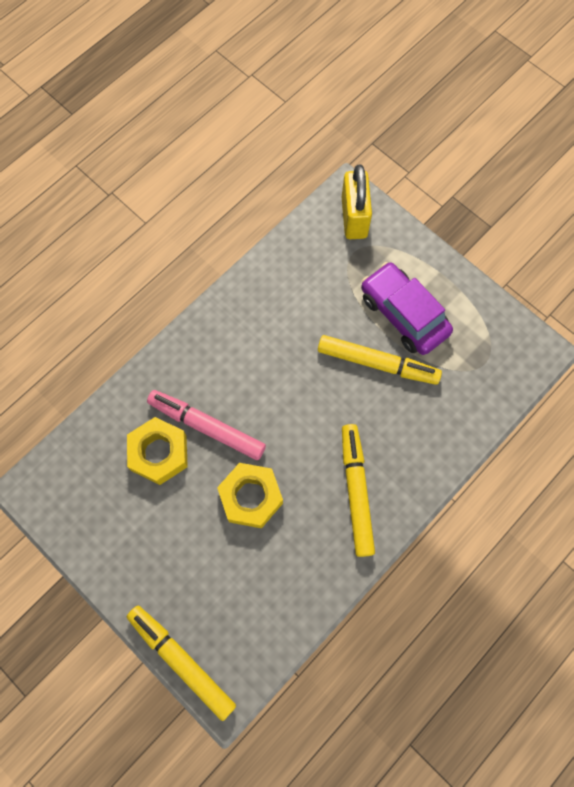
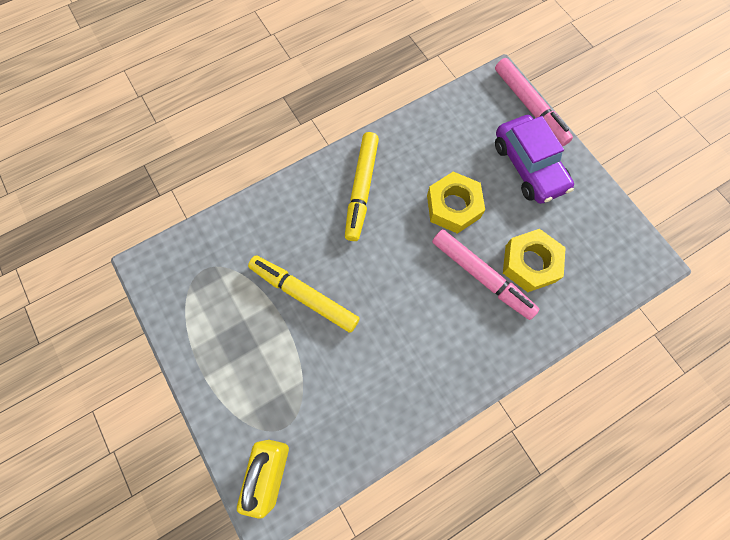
camera: 165 degrees left, 0 degrees up
yellow marker [127,606,236,721] -> pink marker [495,58,573,146]
purple car [361,262,453,355] -> purple car moved to [495,115,574,204]

